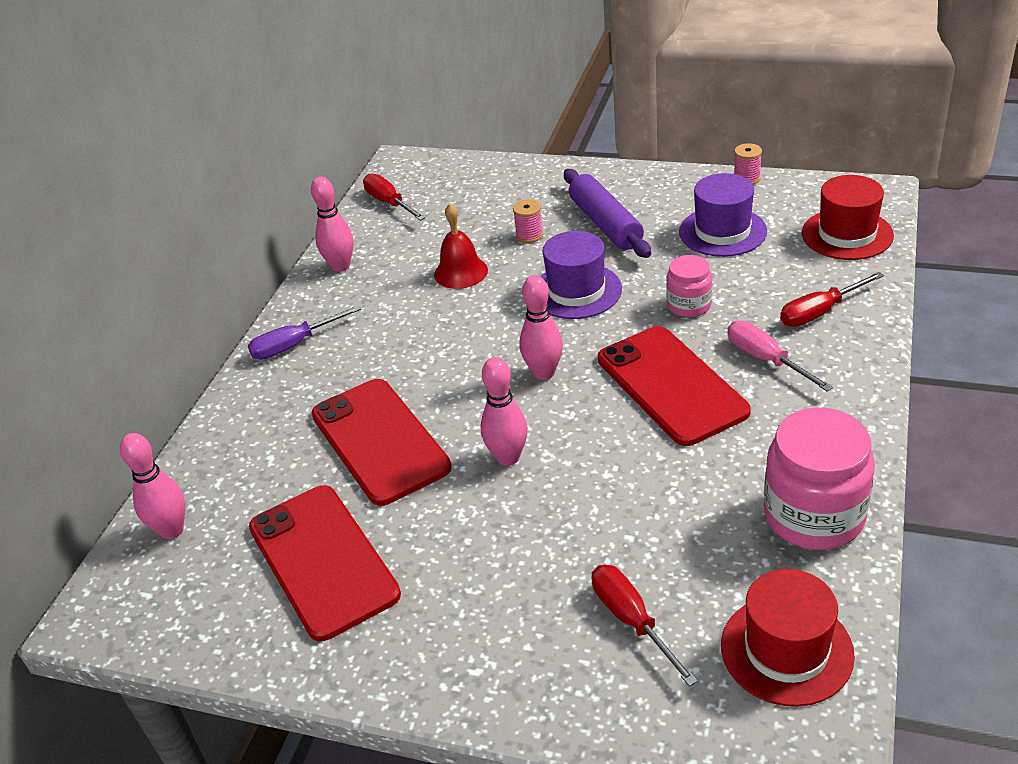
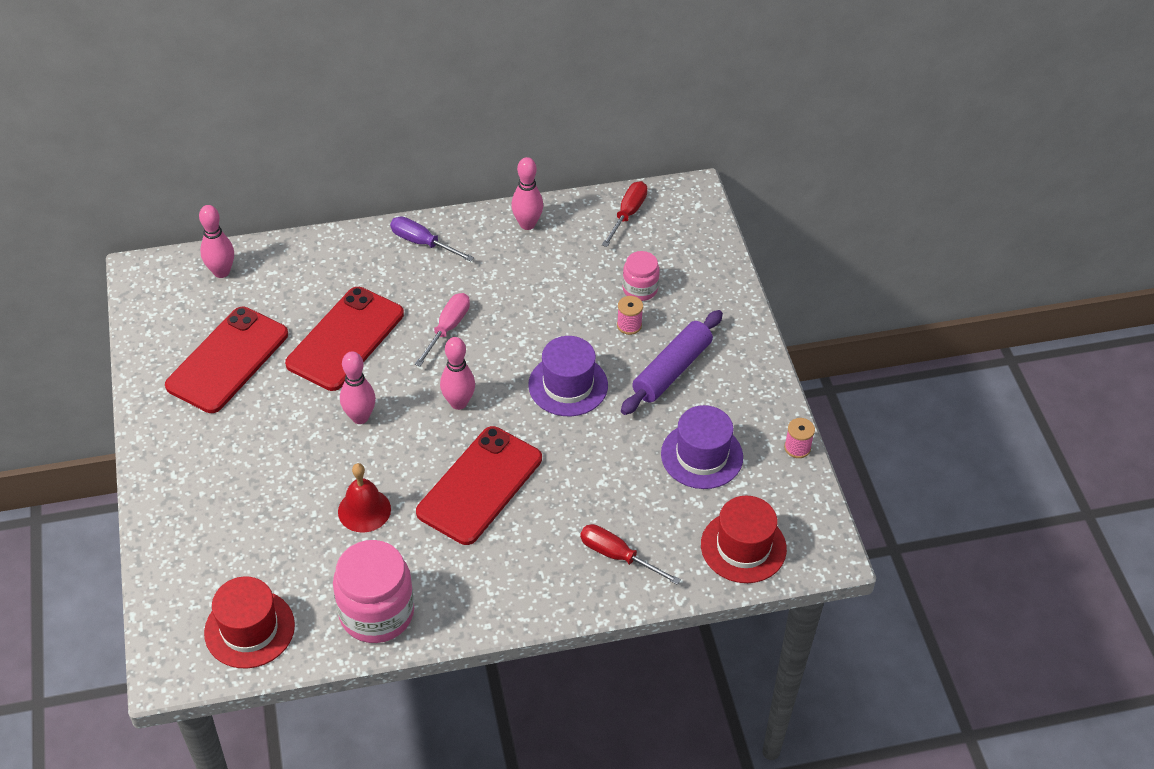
camera: 55 degrees right, 10 degrees up
red bell [434,204,488,289] -> red bell moved to [338,463,391,533]
red screwdriver [592,565,698,686] -> none
pink jar [666,255,712,317] -> pink jar moved to [623,251,660,301]
pink screwdriver [727,321,833,391] -> pink screwdriver moved to [415,293,470,367]

